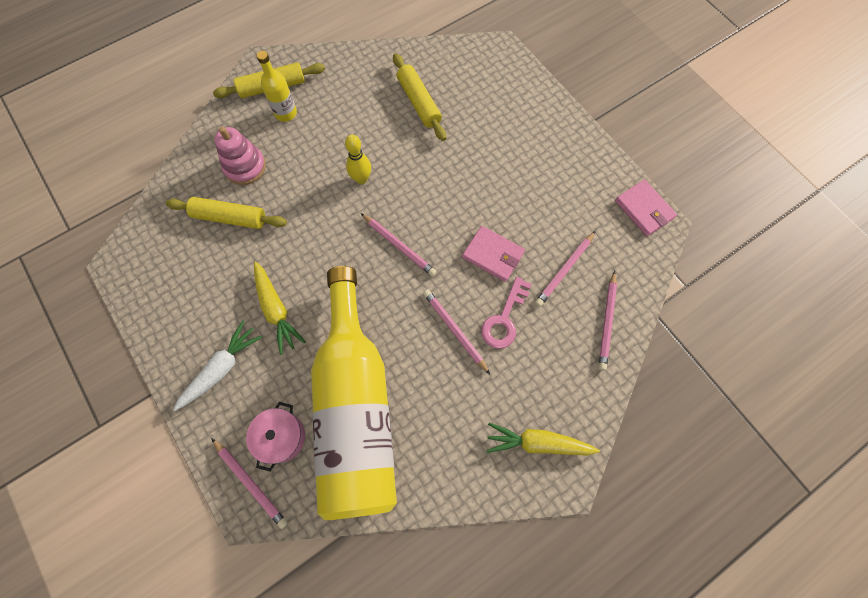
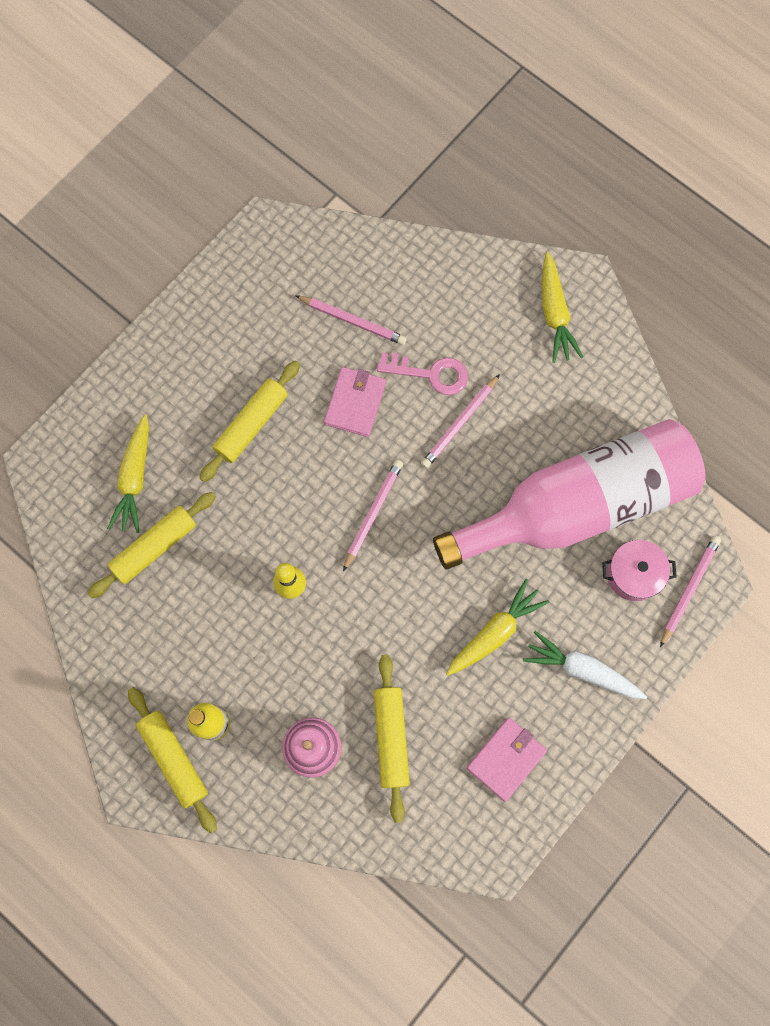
camera: 105 degrees left, 5 degrees up
yellow bottle [311,266,397,520] -> pink bottle [433,419,705,570]
pink pencil [598,270,617,370] -> none
pink wallet [615,179,677,236] -> pink wallet moved to [467,718,547,801]
none -> yellow carrot [107,414,149,533]
none -> yellow rolling pin [200,361,300,482]

